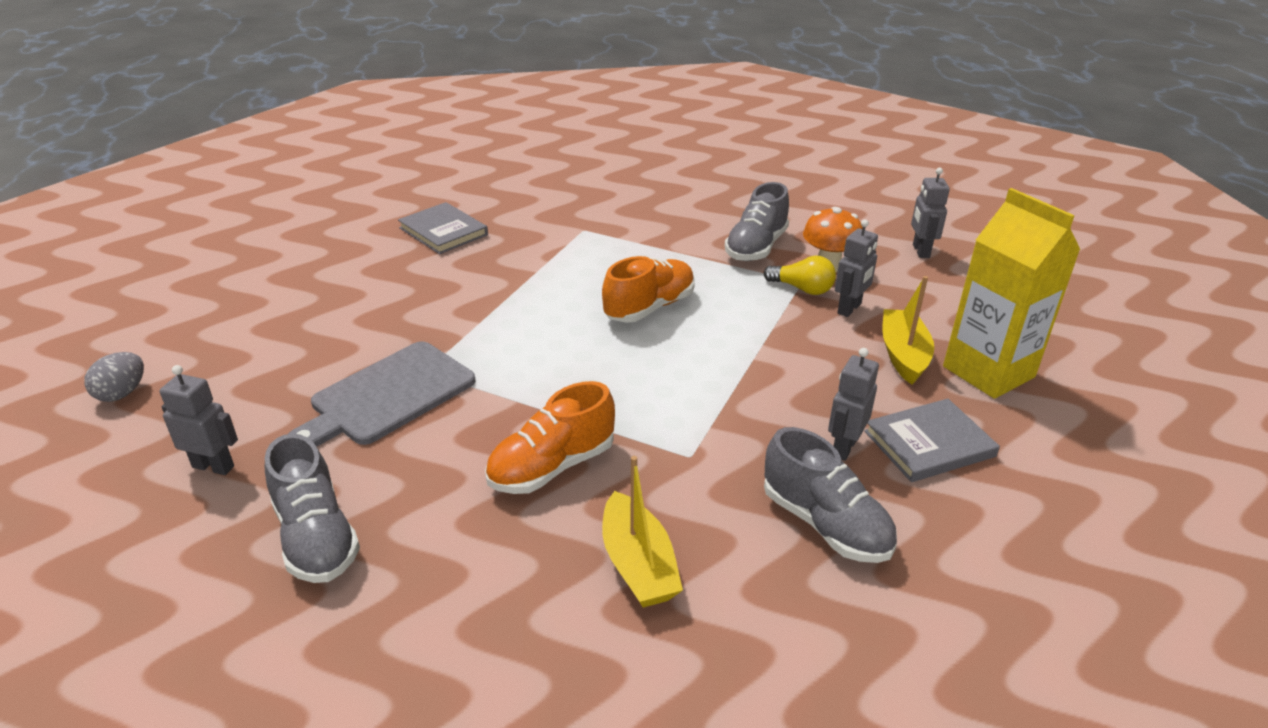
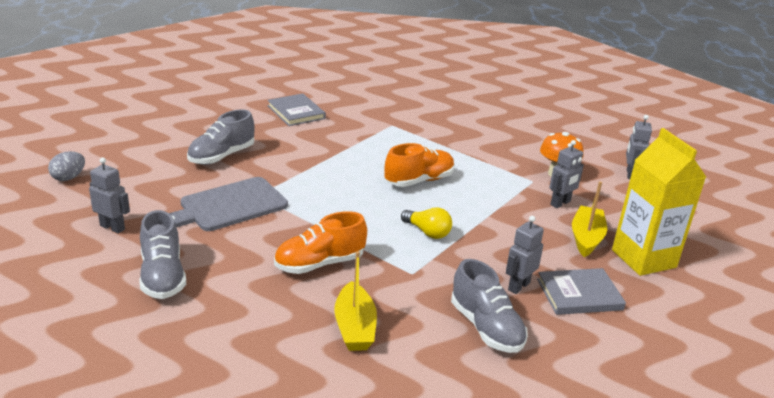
camera: 10 degrees right, 5 degrees down
grey shoe [725,182,789,261] -> grey shoe moved to [187,109,255,165]
yellow light bulb [764,256,836,295] -> yellow light bulb moved to [401,207,452,239]

